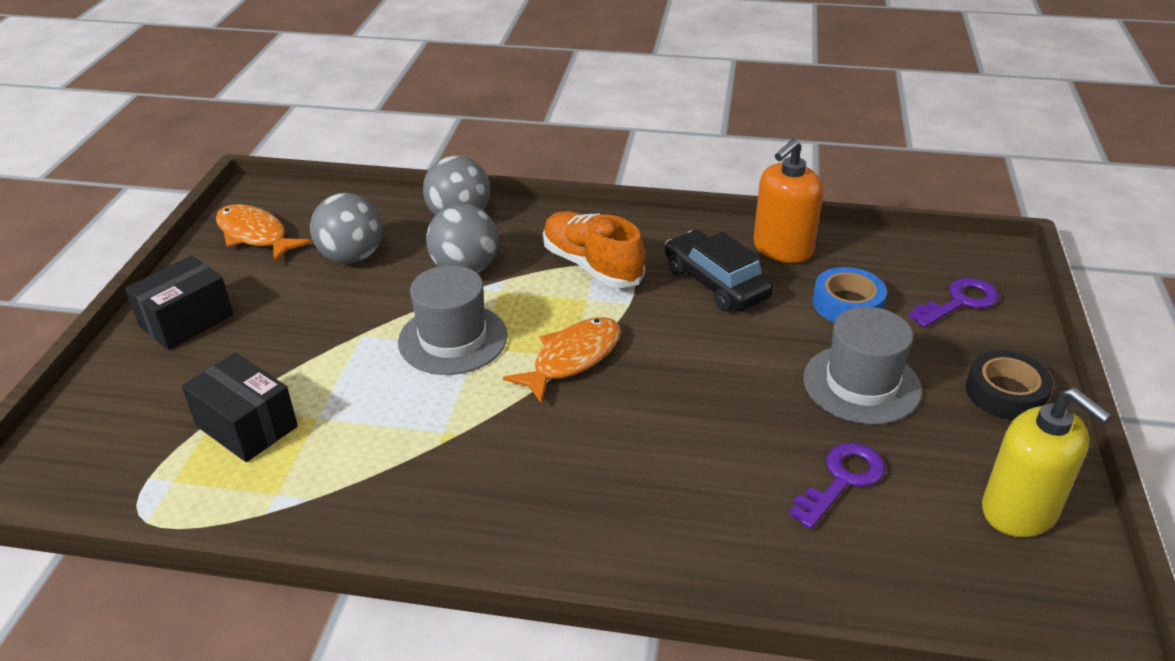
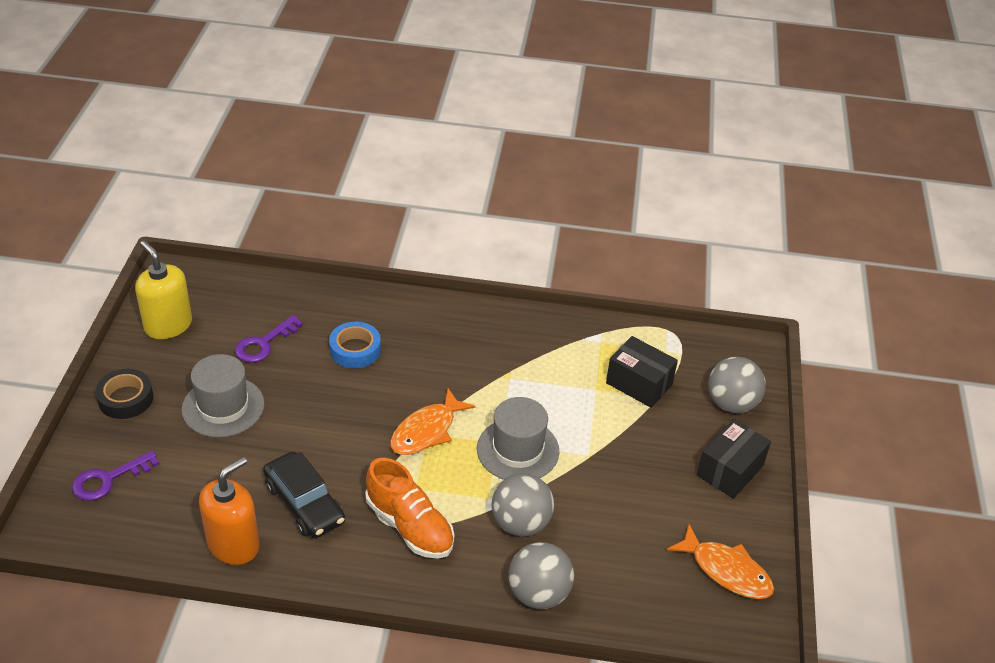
camera: 175 degrees right, 5 degrees up
grey ball [310,193,383,264] -> grey ball moved to [708,357,766,413]
blue tape [813,267,887,323] -> blue tape moved to [329,322,381,368]

